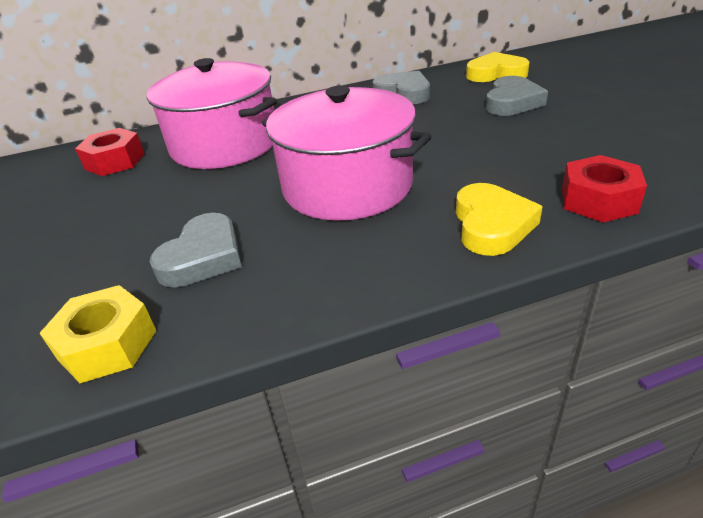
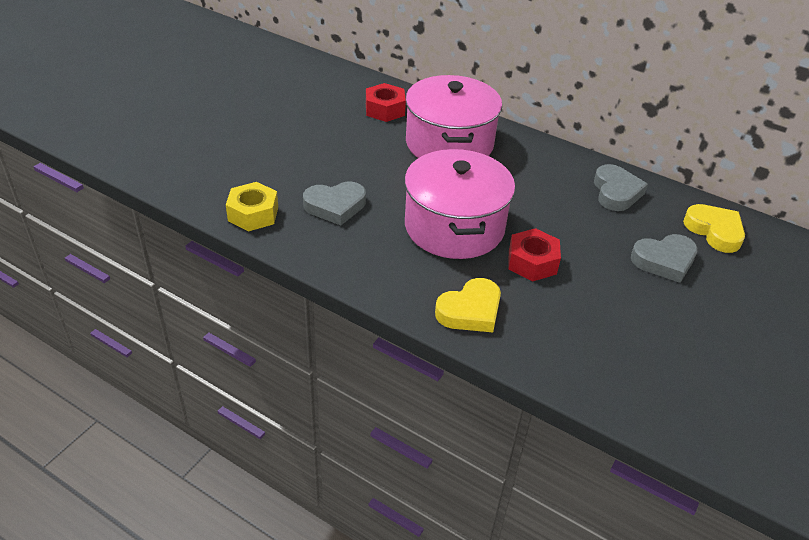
camera: 45 degrees right, 5 degrees up
red nut [562,155,647,222] -> red nut moved to [508,228,561,281]

